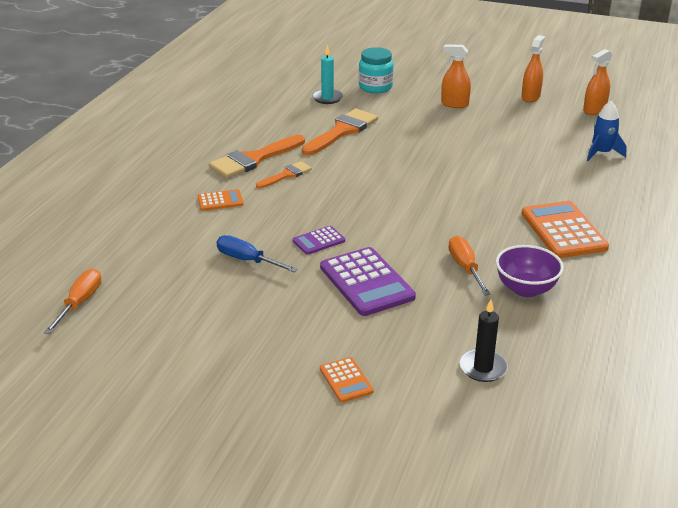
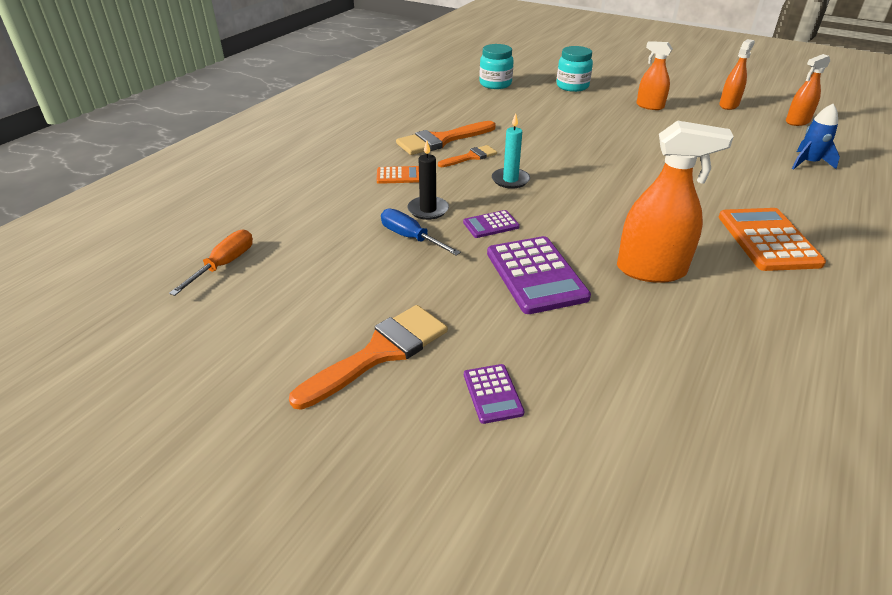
camera: 10 degrees right, 5 degrees up
orange brush [302,109,378,155] -> orange brush moved to [289,305,448,410]
turquoise candle [312,45,343,104] -> turquoise candle moved to [492,113,530,189]
orange calculator [320,357,374,403] -> purple calculator [464,364,525,424]
orange screwdriver [448,236,491,295] -> orange spray bottle [617,121,734,283]
black candle [460,299,508,382] -> black candle moved to [407,140,449,220]
purple bowl [496,245,564,297] -> none
none -> turquoise jar [479,44,514,89]

